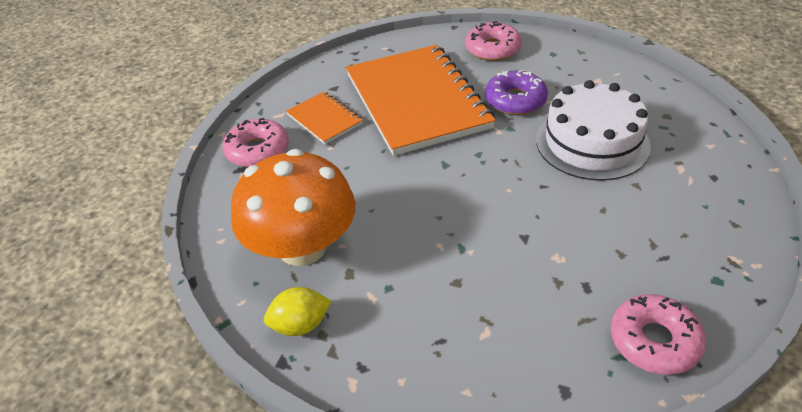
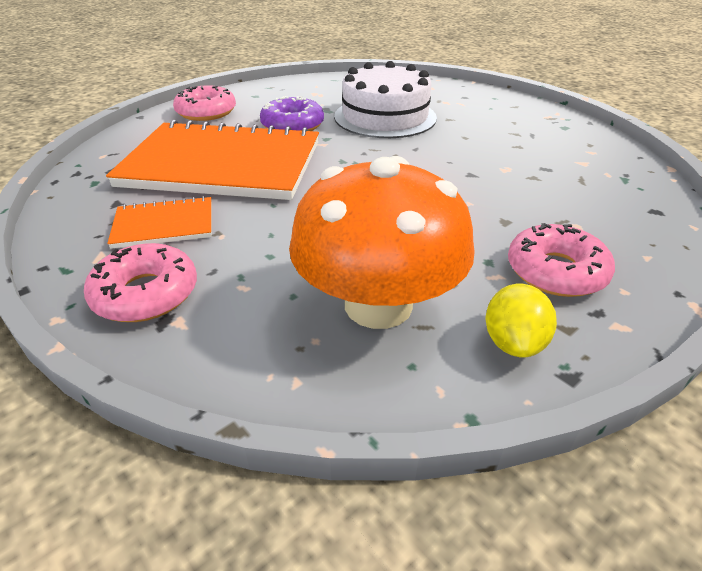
camera: 65 degrees left, 5 degrees down
pink donut [611,294,706,375] -> pink donut moved to [508,223,615,297]

